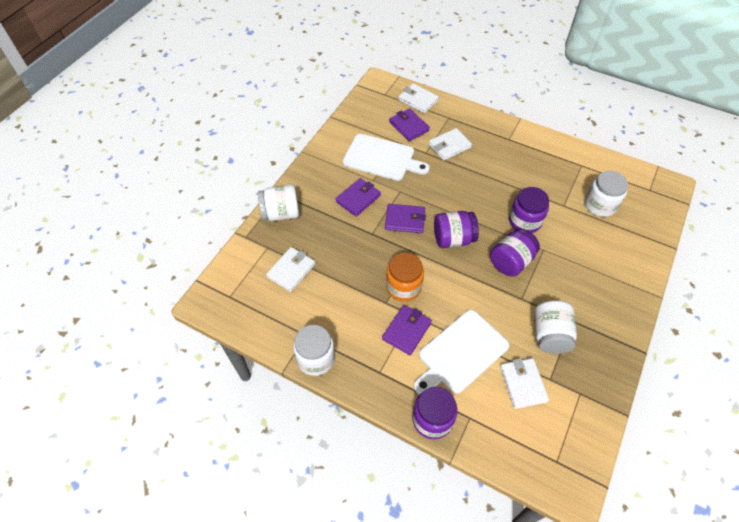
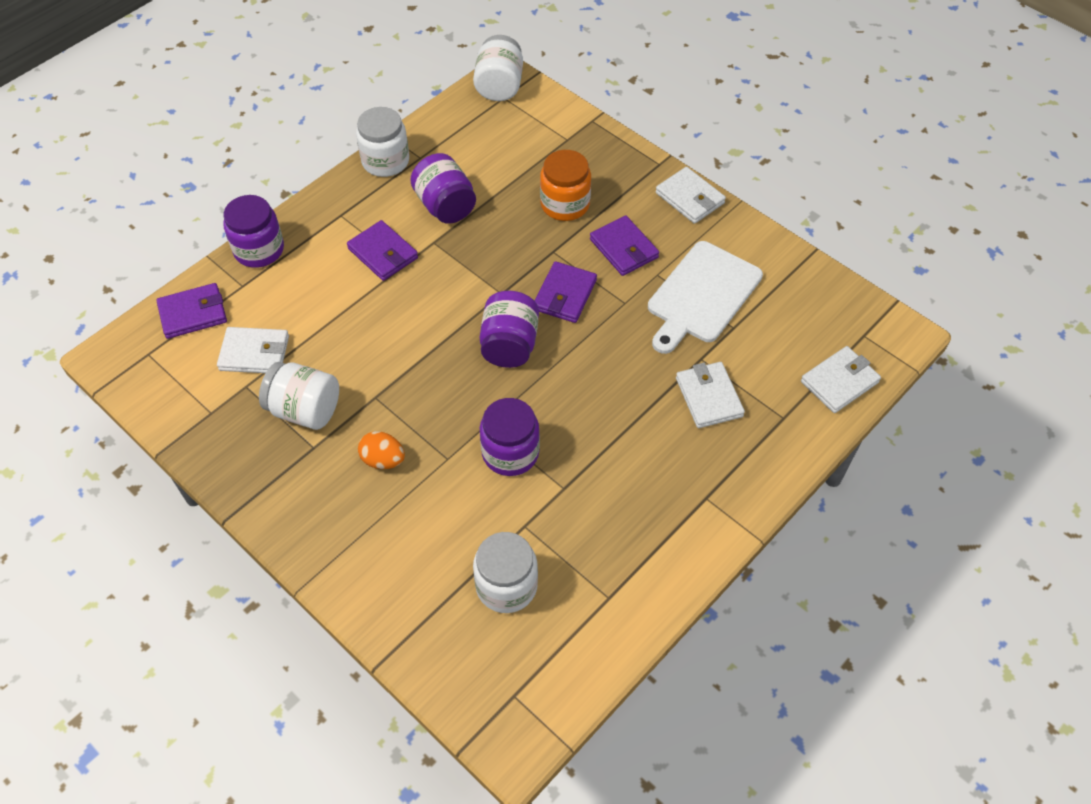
camera: 105 degrees right, 0 degrees up
white jar [258,185,299,221] -> white jar moved to [473,35,523,101]
white wallet [266,247,315,292] -> white wallet moved to [656,167,726,224]
orange jar [386,253,424,302] -> orange jar moved to [540,150,591,221]
purple wallet [389,108,430,141] -> purple wallet moved to [156,283,227,339]
white cutting board [414,310,509,394] -> none
purple jar [490,228,540,277] -> purple jar moved to [410,153,476,224]
none -> orange egg [358,431,405,469]

